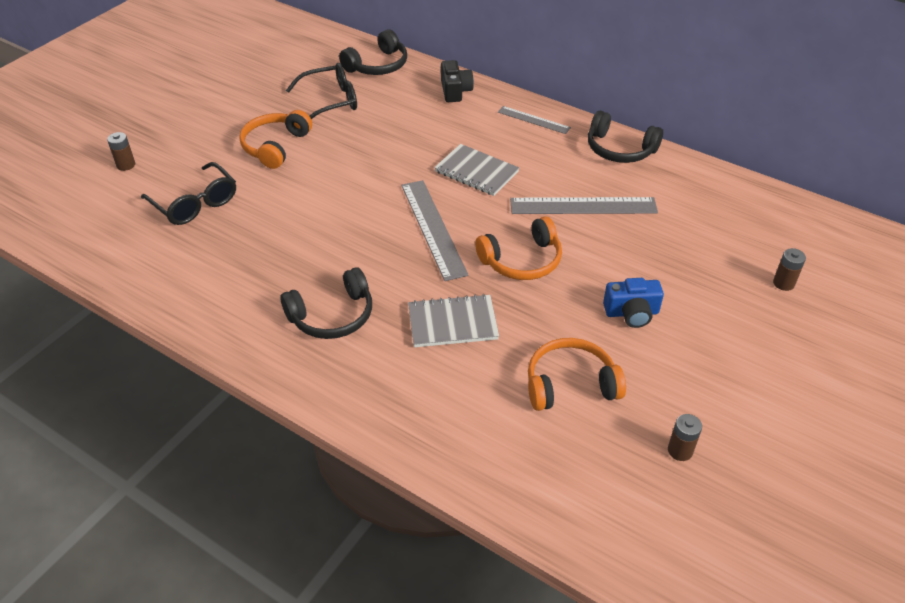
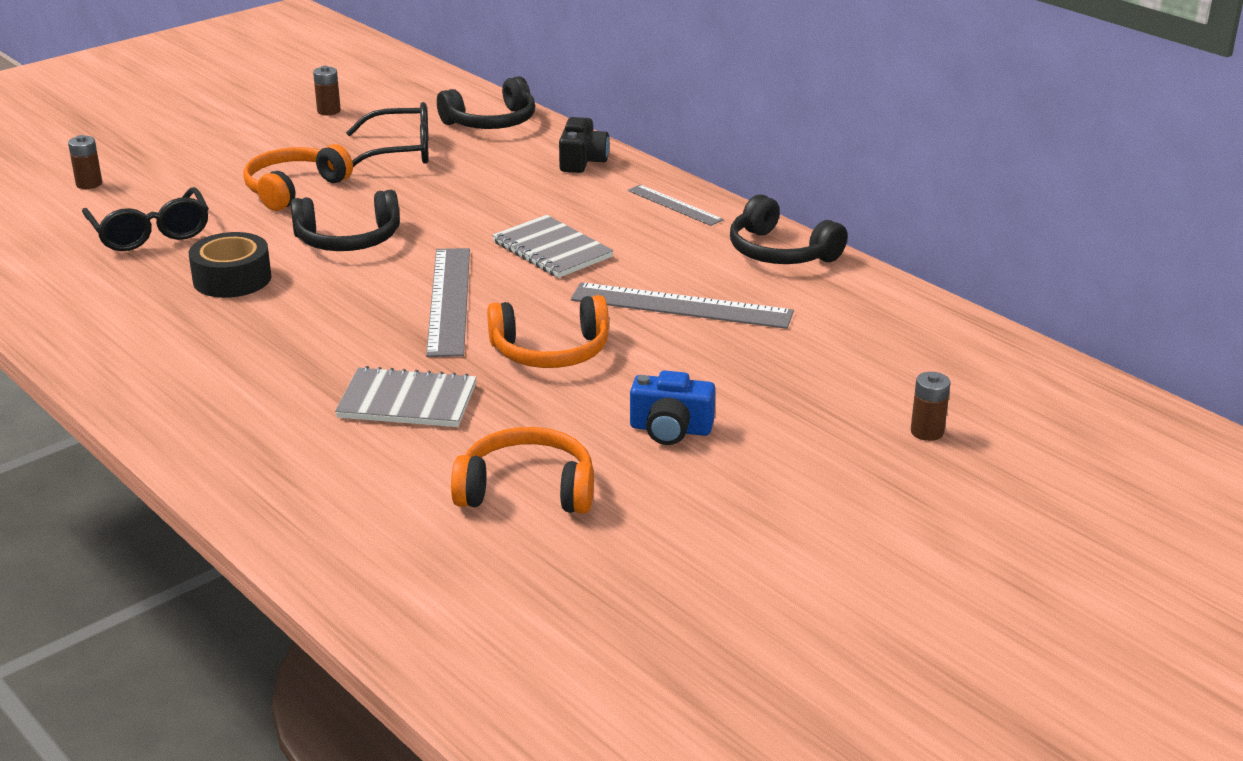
camera: 15 degrees right, 15 degrees down
black headphones [280,267,372,339] -> black headphones moved to [290,190,400,251]
brown battery [668,414,702,461] -> brown battery moved to [313,66,341,115]
none -> black tape [189,232,271,298]

